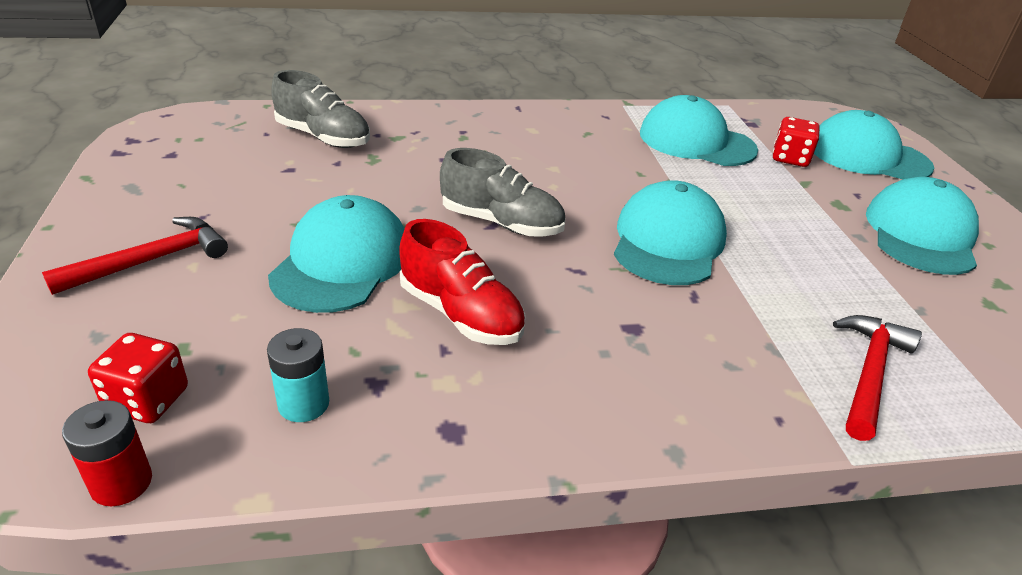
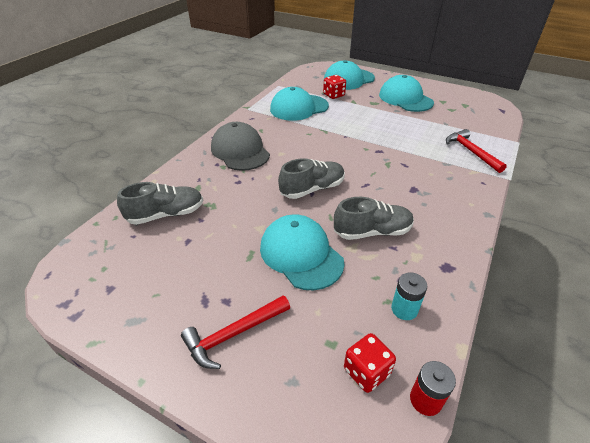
camera: 50 degrees left, 5 degrees up
red hammer [42,217,228,295] -> red hammer turned 120 degrees counterclockwise [181,295,290,369]
red shoe [399,219,526,345] -> grey shoe [334,197,414,240]
turquoise cap [614,180,727,285] -> none
none -> grey cap [211,122,270,171]

